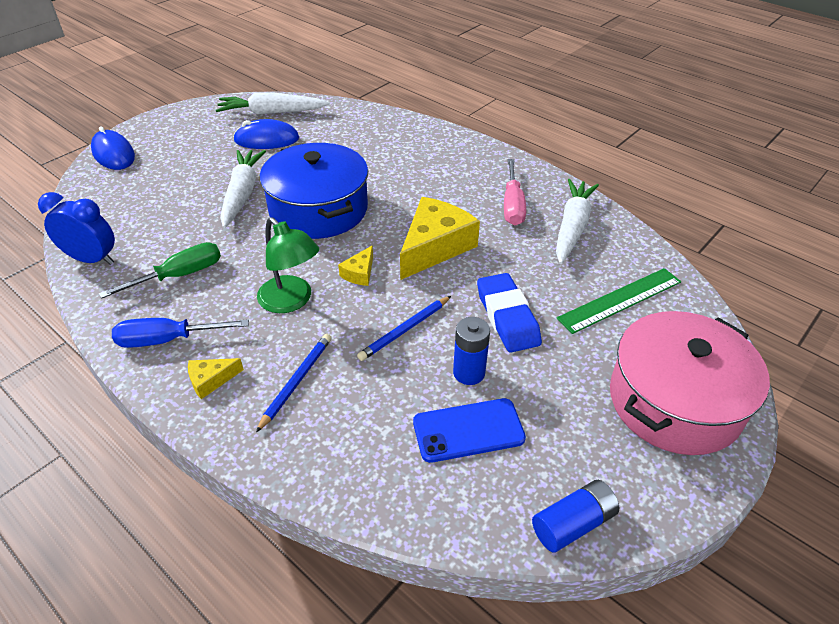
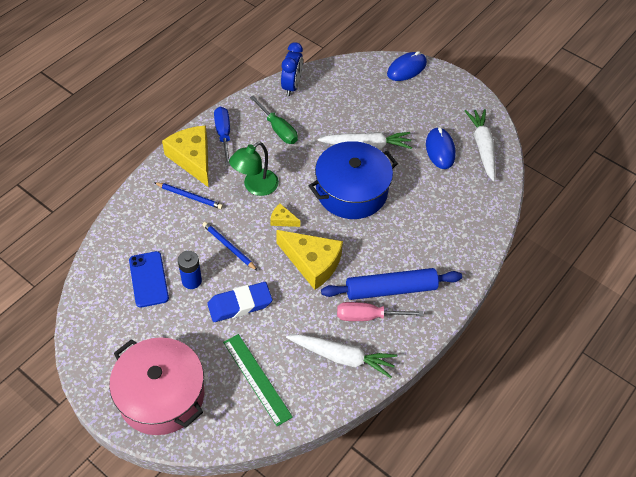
camera: 85 degrees right, 10 degrees up
yellow cheese [188,358,244,399] -> yellow cheese [162,126,209,187], size x2.19
blue battery [532,480,619,553] -> none
none -> blue rolling pin [321,268,462,300]

